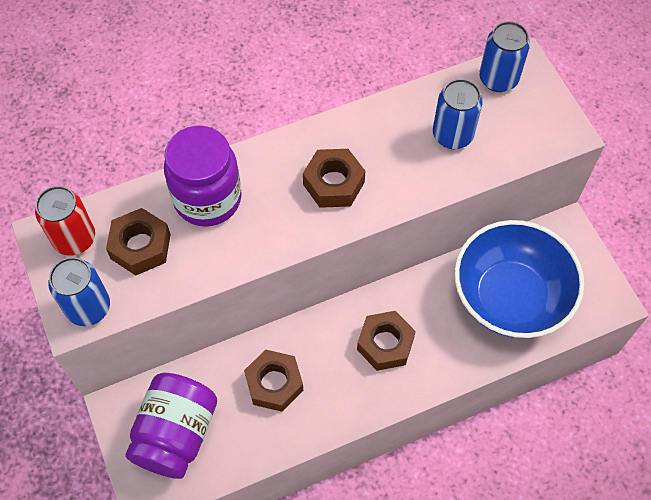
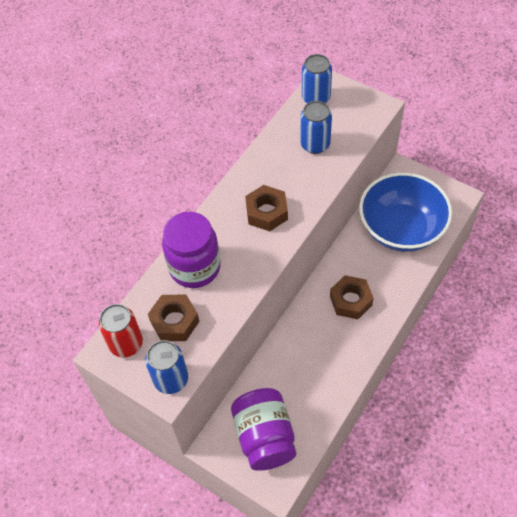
camera: 30 degrees left, 5 degrees down
brown nut [244,350,303,412] -> none

